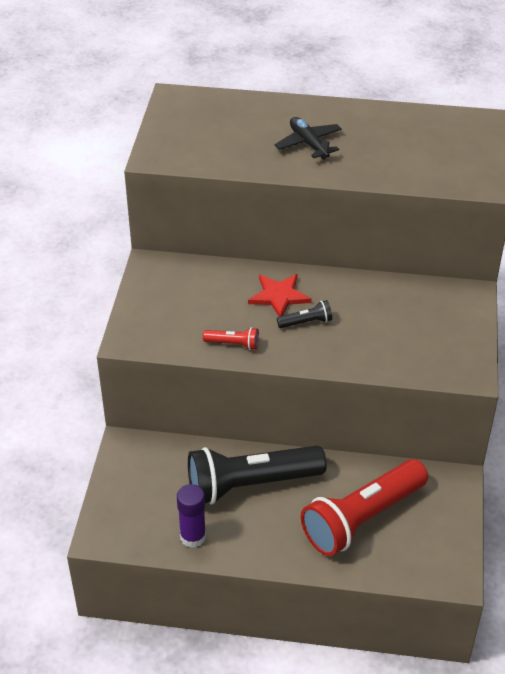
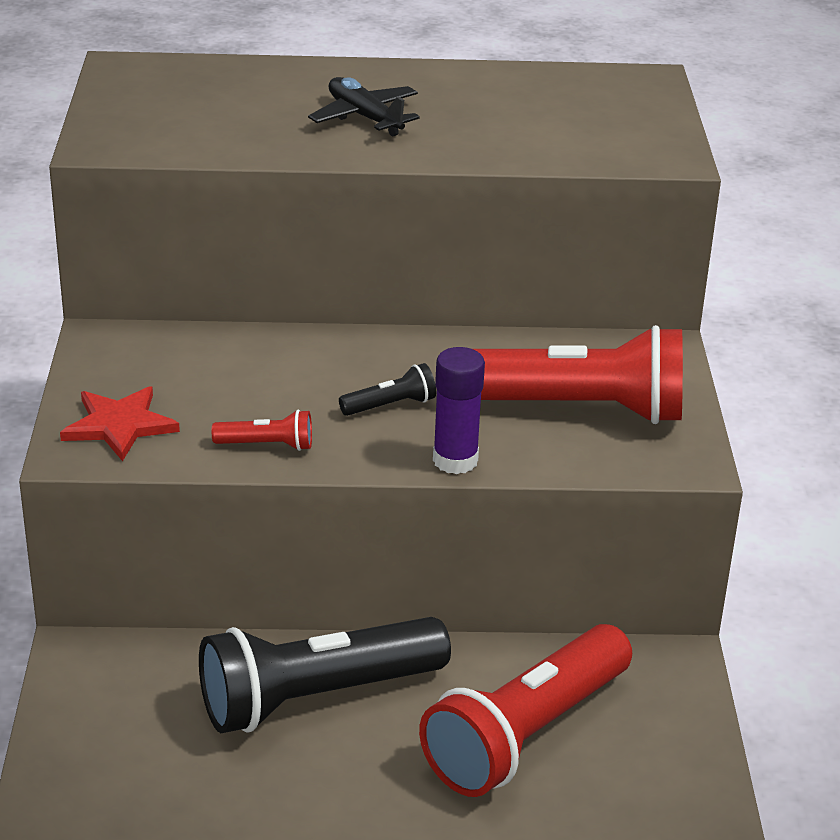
camera: 10 degrees left, 10 degrees down
purple glue stick [177,484,206,548] -> purple glue stick moved to [433,347,485,474]
red star [248,274,312,317] -> red star moved to [60,386,180,461]
none -> red flashlight [473,325,683,424]

